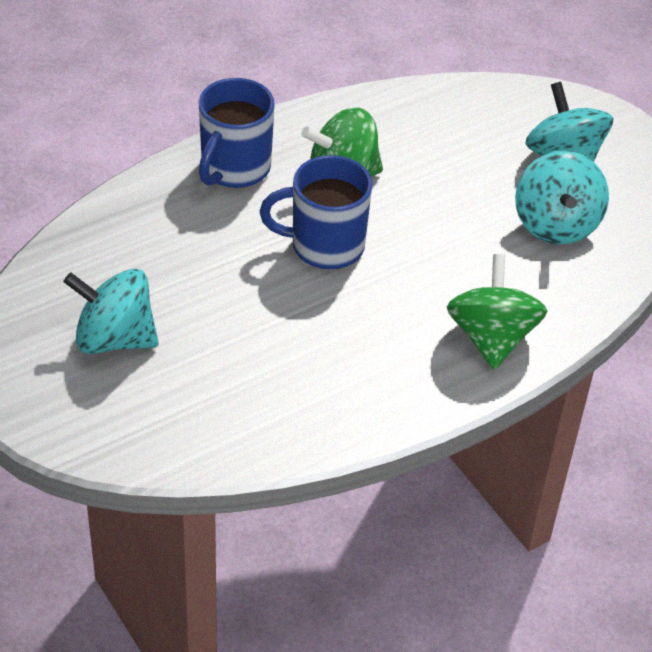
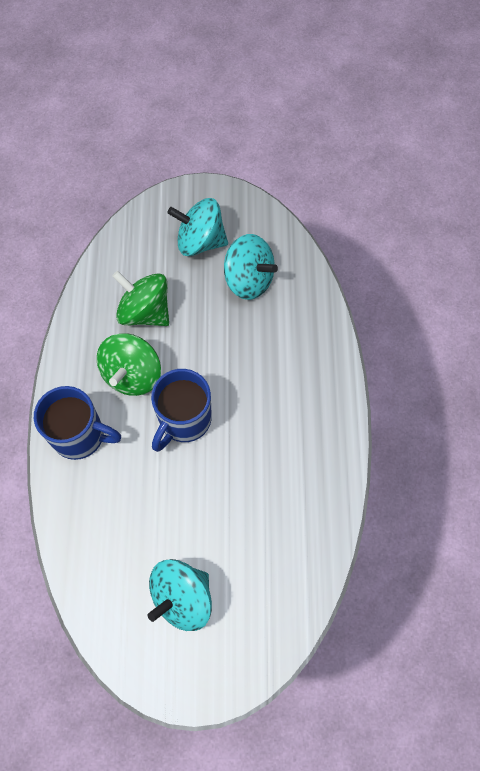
camera: 55 degrees left, 20 degrees up
blue mug [199,78,275,188] -> blue mug turned 45 degrees counterclockwise [34,386,121,460]
green spinning top [447,254,547,369] -> green spinning top moved to [112,271,169,326]

